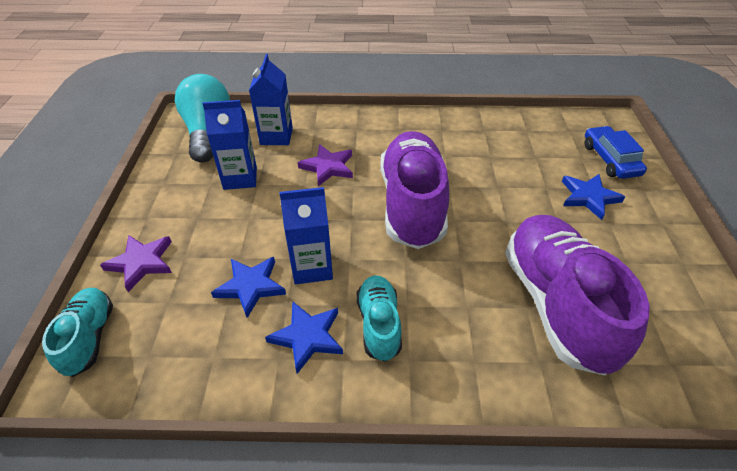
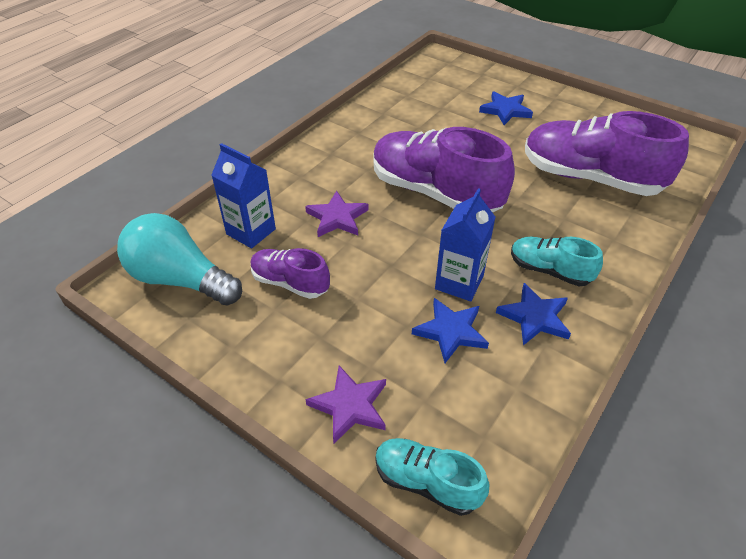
camera: 55 degrees left, 0 degrees up
blue carton [202,100,257,190] -> purple shoe [250,248,330,299]
blue car [585,126,647,179] -> none

